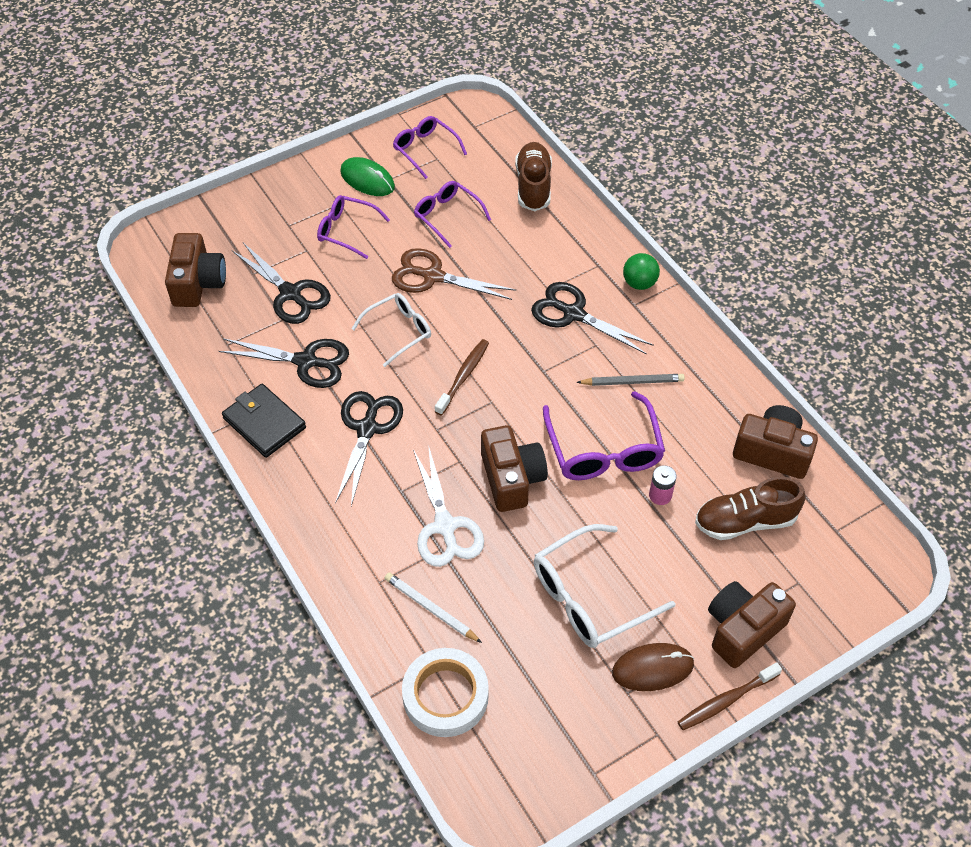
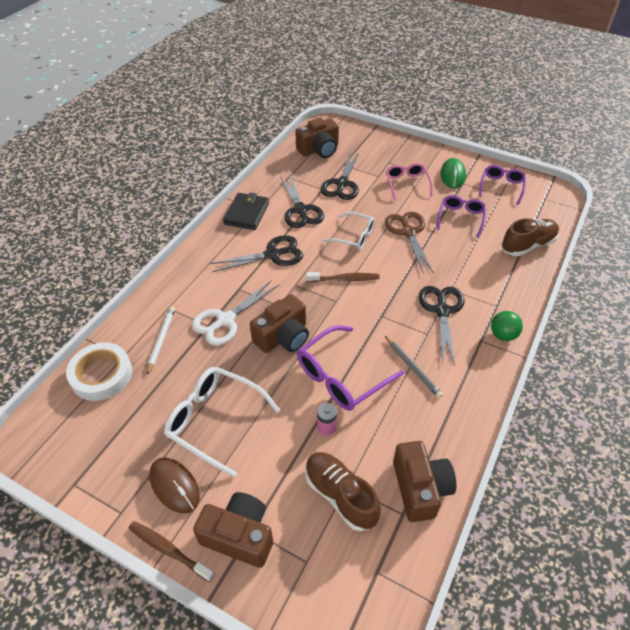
camera: 60 degrees right, 5 degrees down
purple glasses [317,195,390,259] -> pink glasses [386,163,433,200]

